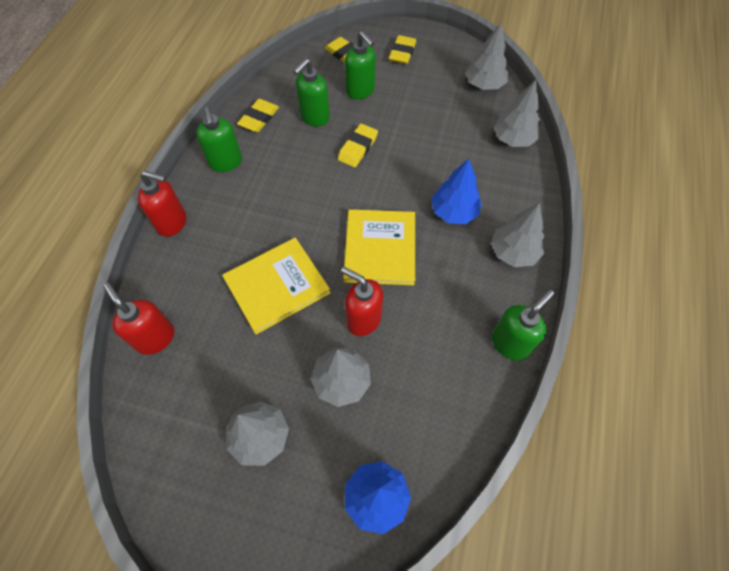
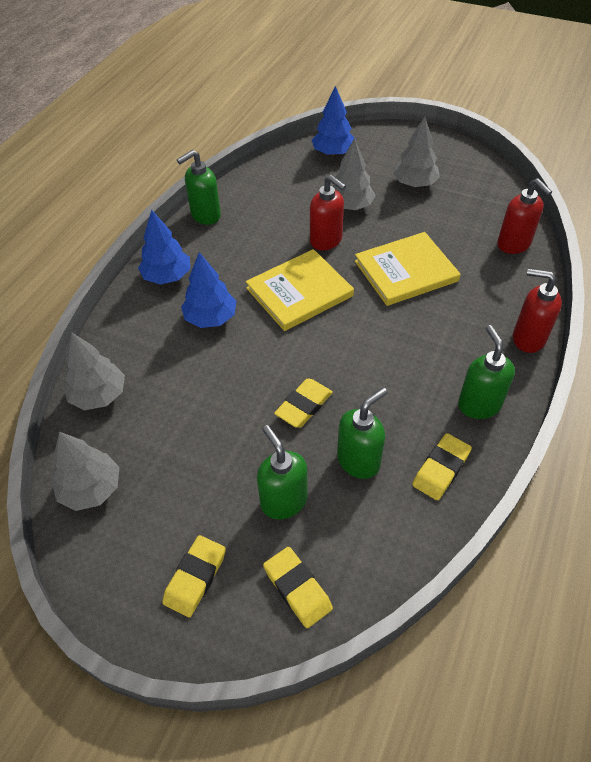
camera: 170 degrees left, 10 degrees down
yellow book [343,209,415,285] -> yellow book turned 45 degrees clockwise [246,249,354,331]
grey tree [491,203,544,267] -> blue tree [138,210,190,284]

